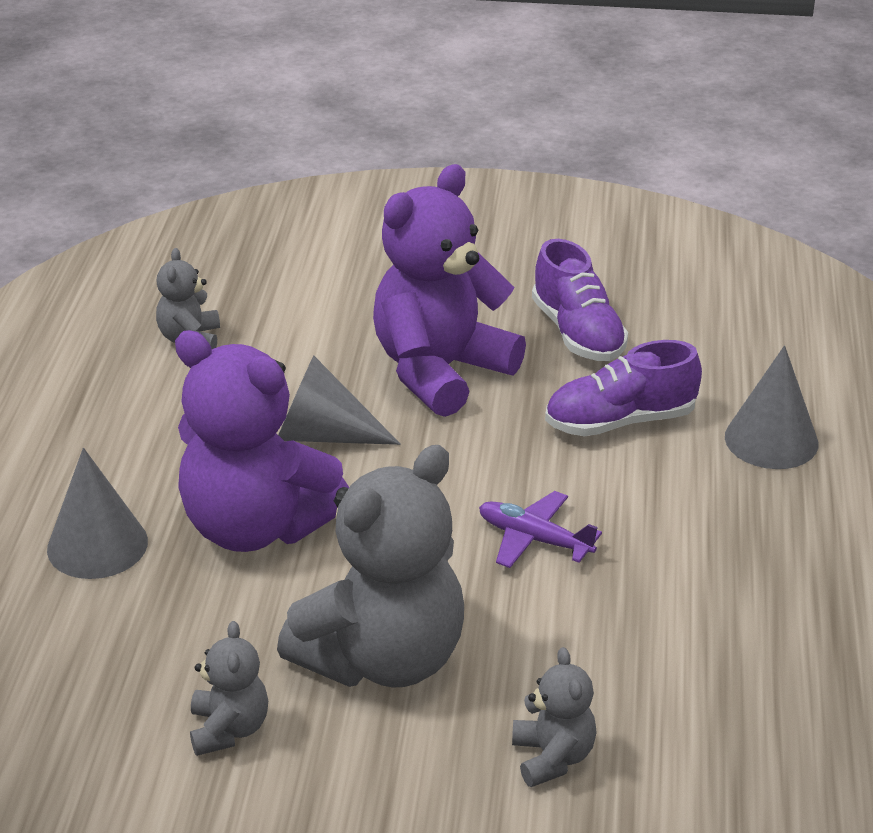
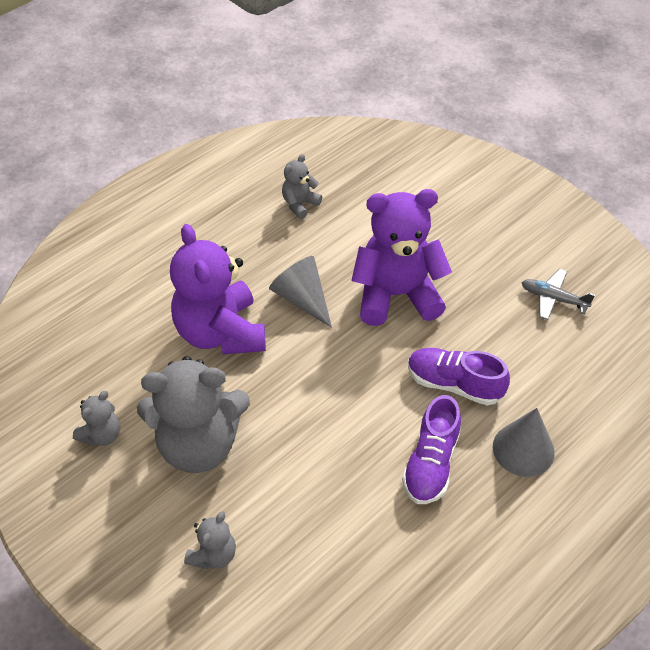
camera: 40 degrees right, 15 degrees up
grey cone [47,448,148,579] -> none
purple plane [479,491,602,568] -> none
purple shoe [532,239,628,361] -> purple shoe moved to [402,395,461,504]
none -> grey plane [521,269,595,320]

